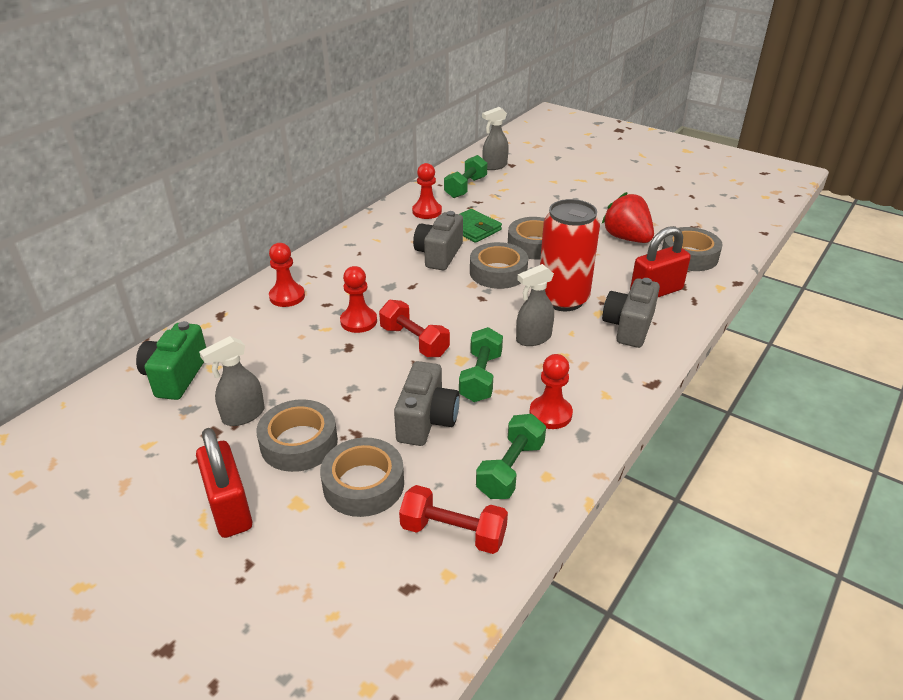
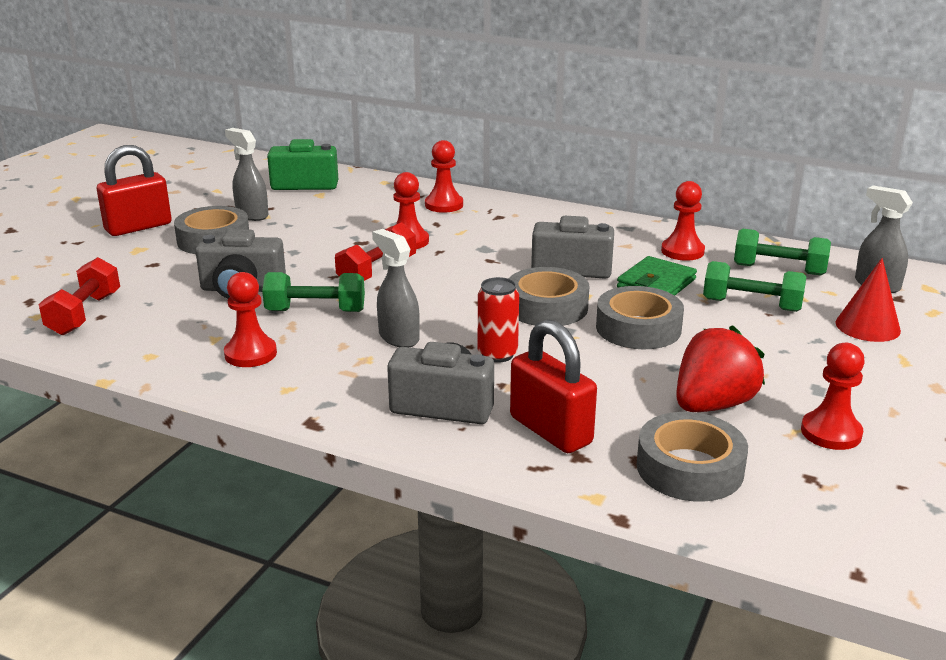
camera: 80 degrees right, 10 degrees down
grey tape [320,437,404,517] -> none
green dumbbell [476,414,546,499] -> green dumbbell moved to [703,261,807,312]
red can [540,199,600,311] -> red can [478,277,519,363], size x0.53
none -> red pawn [801,343,865,450]
none -> red cone [835,258,901,342]

